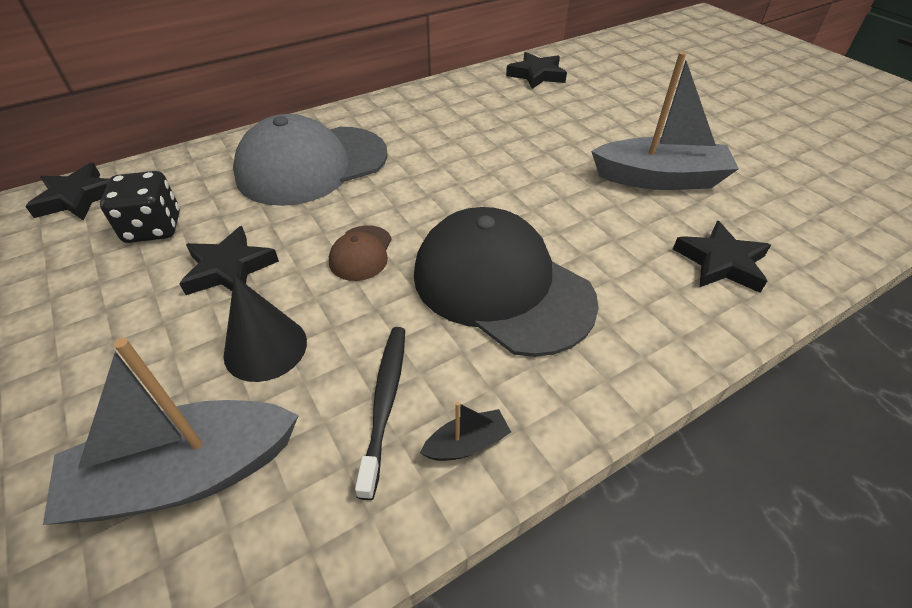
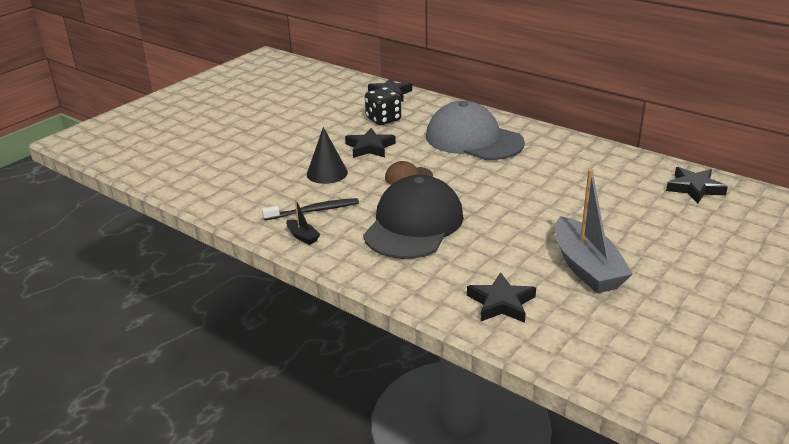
camera: 70 degrees right, 15 degrees down
grey boat [43,338,299,525] -> none

